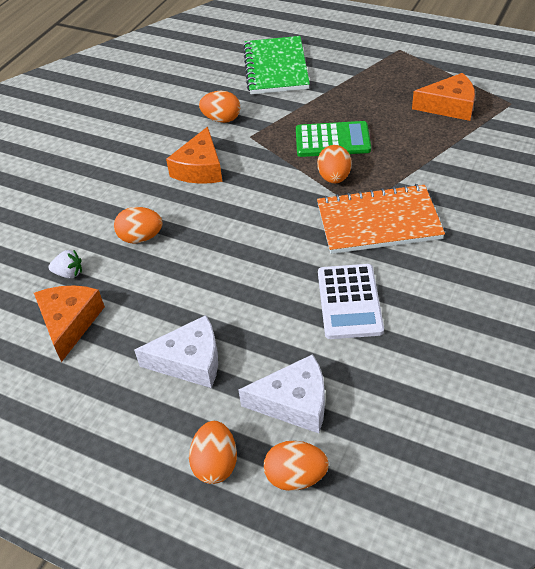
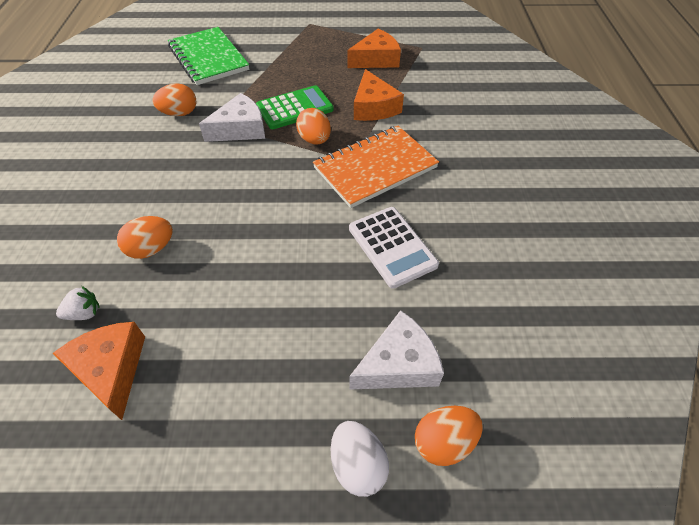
camera: 30 degrees left, 5 degrees up
white cheese [134,315,218,388] -> white cheese moved to [199,93,265,142]
orange cheese [166,127,222,184] -> orange cheese moved to [354,69,404,121]
orange egg [189,421,237,484] -> white egg [331,421,389,497]

